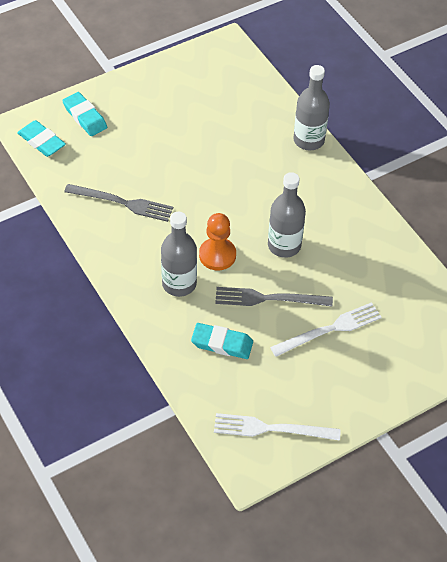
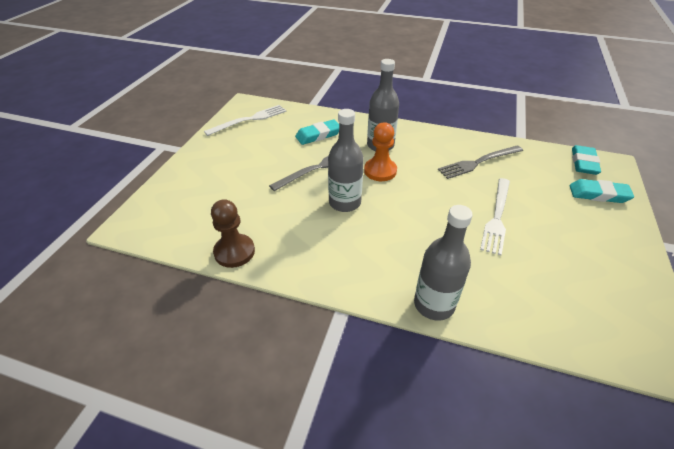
camera: 140 degrees right, 10 degrees down
turquoise eraser [17,120,66,157] -> turquoise eraser turned 75 degrees counterclockwise [572,145,601,175]
white fork [270,302,382,357] -> white fork moved to [480,178,510,255]
none -> brown pawn [211,199,255,268]

